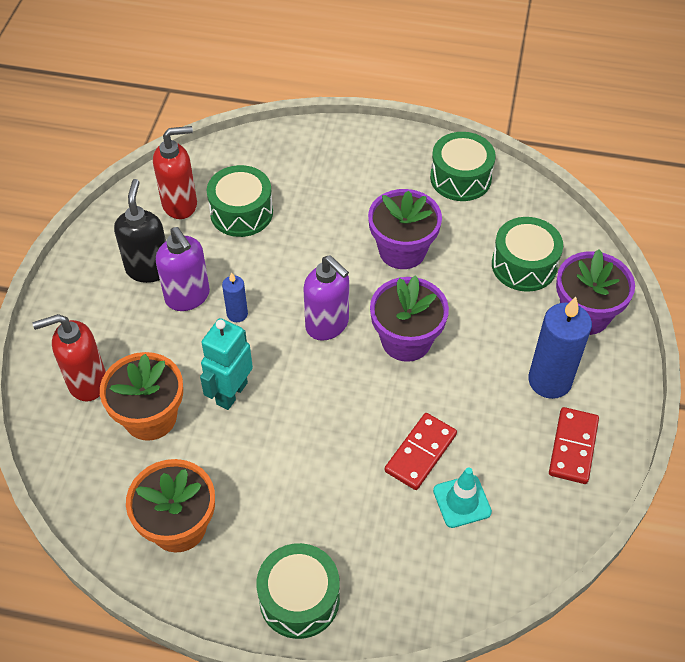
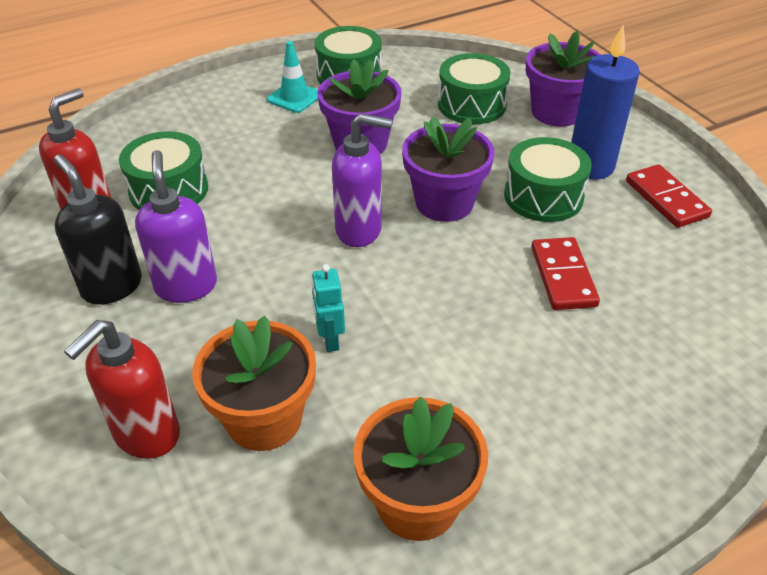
camera: 40 degrees left, 10 degrees down
purple soap dispenser [156,227,210,311] -> purple soap dispenser turned 120 degrees counterclockwise [135,150,217,303]
turquoise robot [200,318,253,410] -> turquoise robot [311,264,345,352], size x0.62
blue candle [222,272,248,322] -> none
green drum [256,543,340,639] -> green drum moved to [504,137,592,222]
turquoise traffic cone [433,467,492,528] -> turquoise traffic cone moved to [267,41,318,113]

